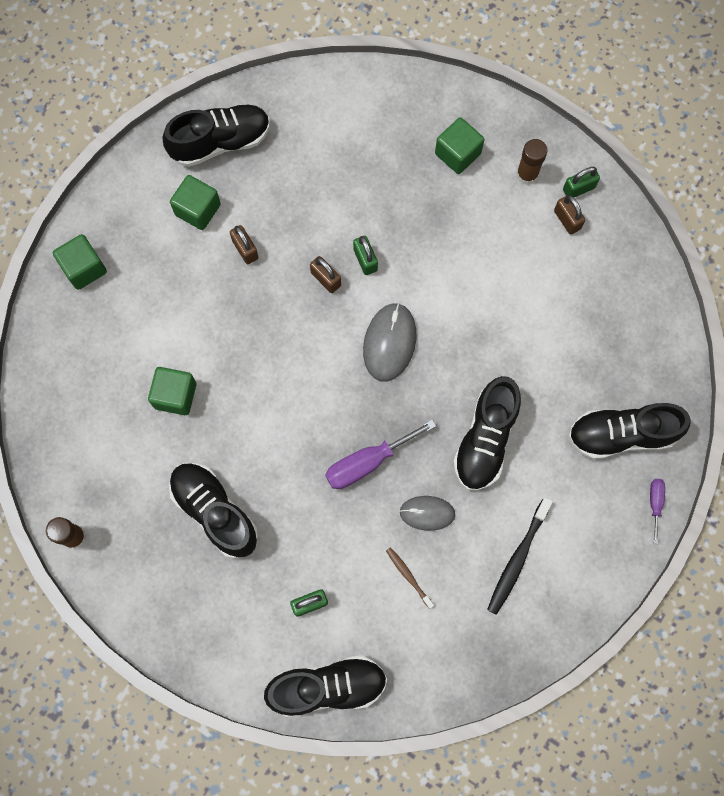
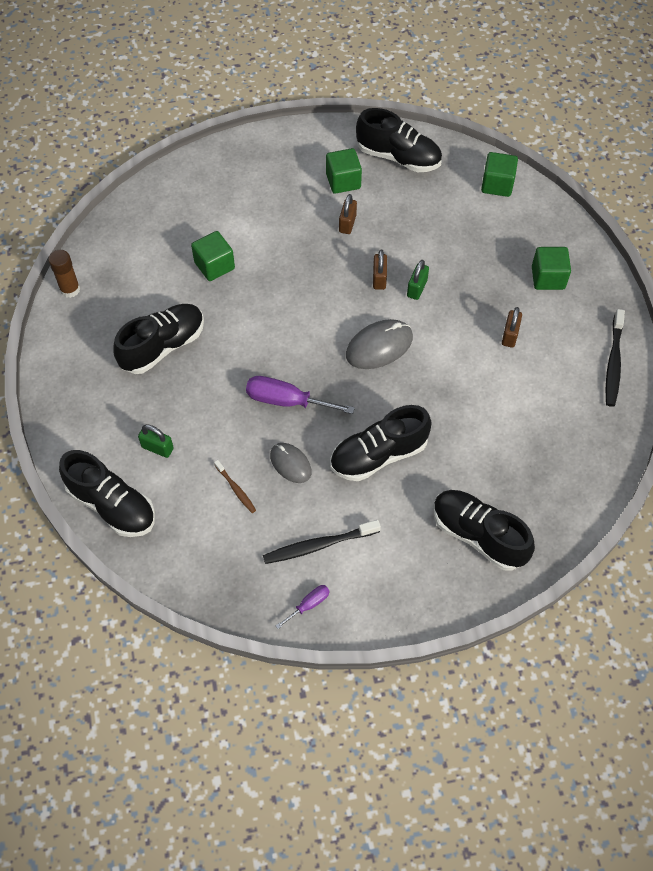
camera: 45 degrees right, 15 degrees down
green cube [53,234,107,290] -> green cube moved to [481,152,518,197]
black shoe [169,463,258,559] -> black shoe turned 45 degrees clockwise [113,304,204,374]
brown toothbrush [386,547,434,609] -> brown toothbrush turned 135 degrees clockwise [214,460,256,513]
brown glue stick [516,139,548,185] -> none
brown padlock [554,195,585,235] -> brown padlock moved to [502,307,522,348]
green padlock [563,167,600,197] -> black toothbrush [606,309,625,407]
purple screwdriver [650,479,665,544] -> purple screwdriver moved to [276,585,330,629]

